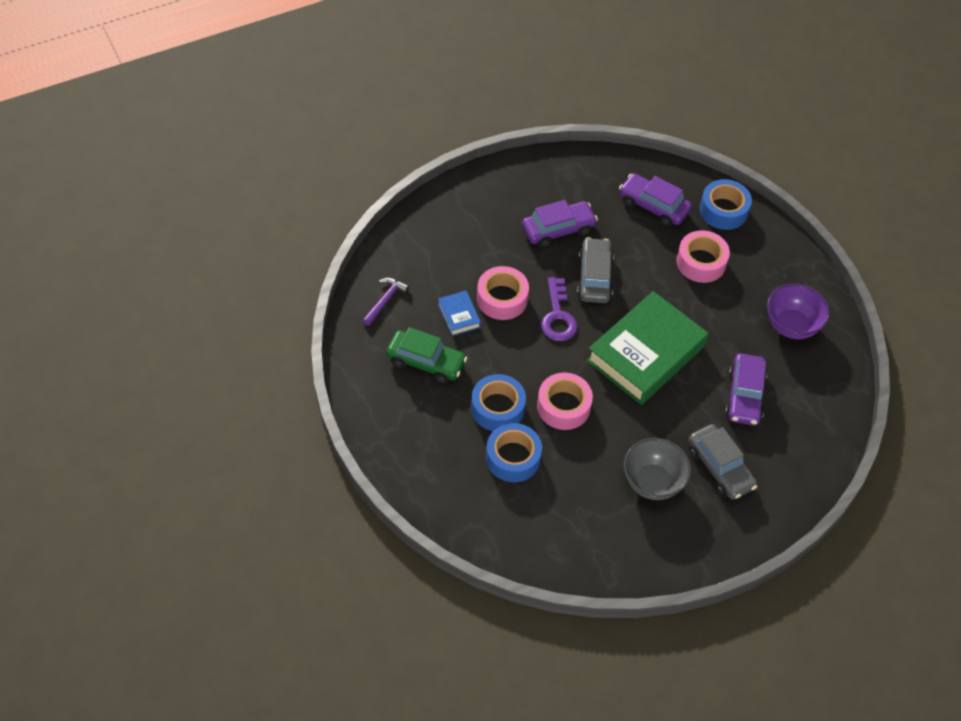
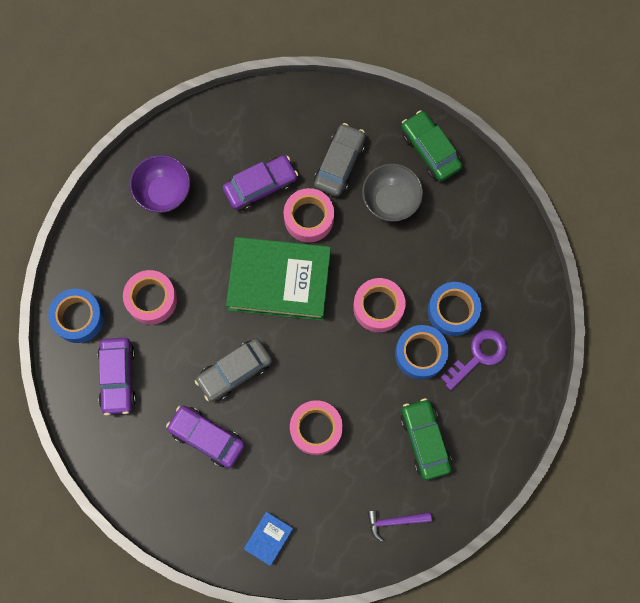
camera: 125 degrees left, 20 degrees up
blue book [438,291,481,336] -> blue book moved to [244,512,293,566]
purple key [541,277,578,341] -> purple key moved to [440,330,507,390]
none -> pink tape [284,188,334,242]
none -> green car [402,110,462,181]

